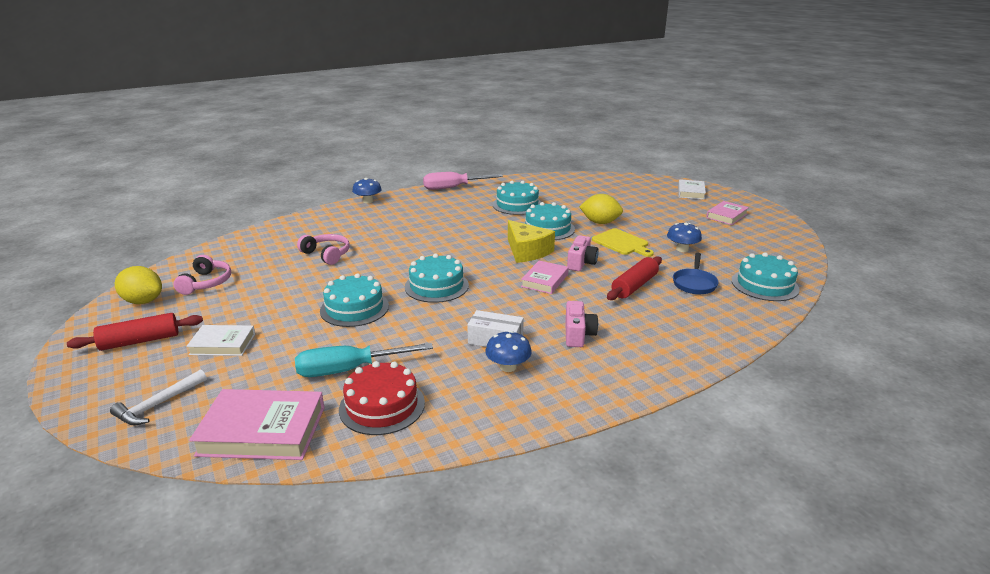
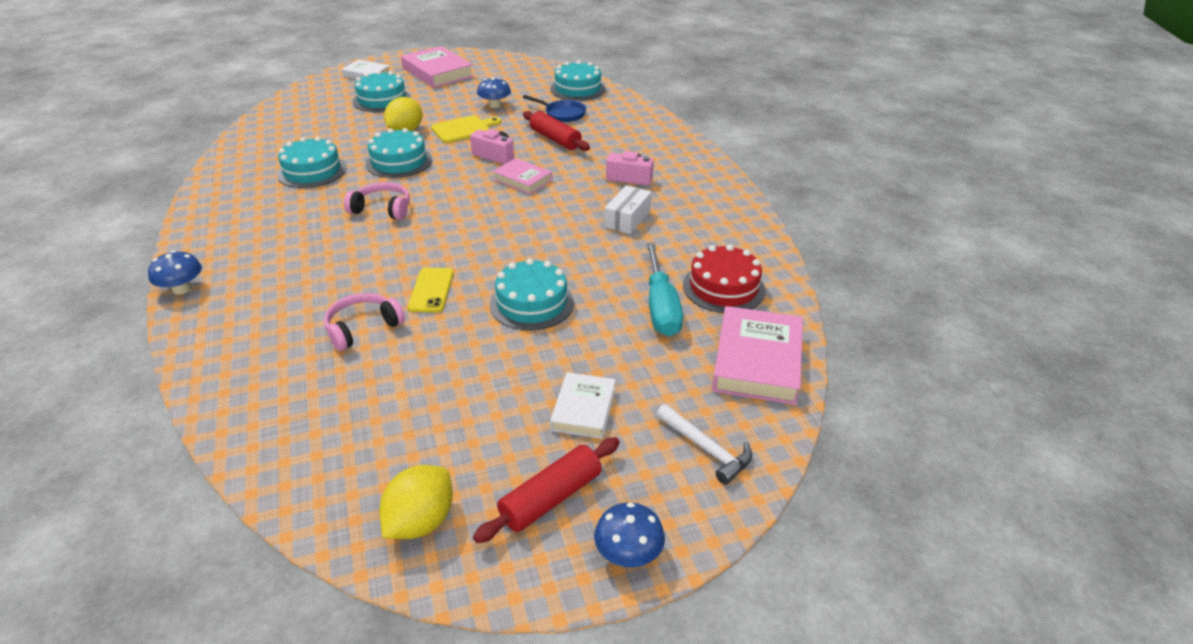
camera: 80 degrees left, 10 degrees up
red rolling pin [67,313,203,351] -> red rolling pin turned 60 degrees clockwise [473,437,620,543]
pink headphones [174,255,231,295] -> pink headphones moved to [344,182,410,220]
turquoise cake [405,253,469,303] -> turquoise cake moved to [353,71,411,112]
pink screwdriver [423,172,503,190] -> none
blue mushroom [485,331,532,372] -> blue mushroom moved to [594,502,665,567]
yellow cheese [508,220,555,263] -> none
pink book [706,201,749,225] -> pink book [401,46,474,88], size x1.66
none -> yellow phone [408,268,454,312]

